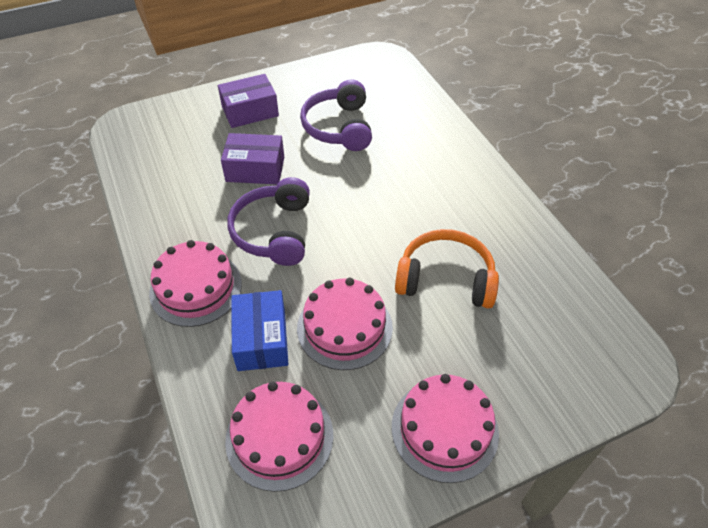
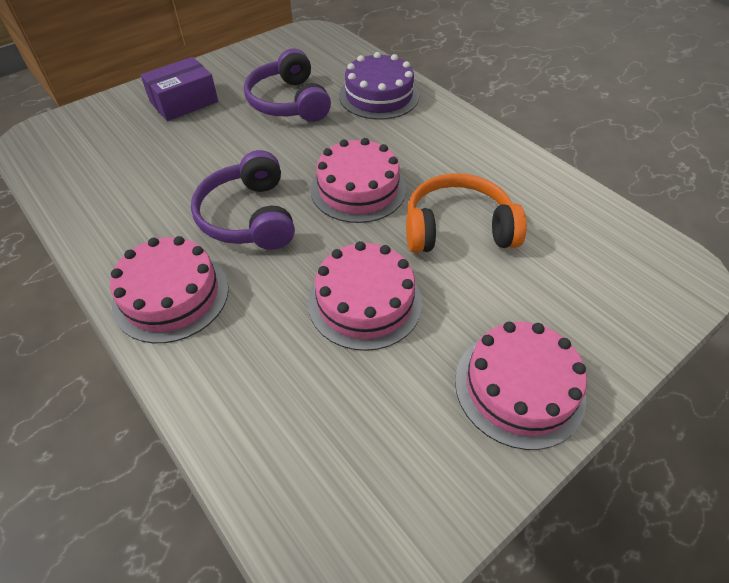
camera: 15 degrees left, 0 degrees up
purple box [221,133,284,184] -> none
pink cake [225,382,334,492] -> pink cake moved to [310,138,406,223]
blue box [231,290,289,371] -> none
none -> purple cake [339,52,419,120]

